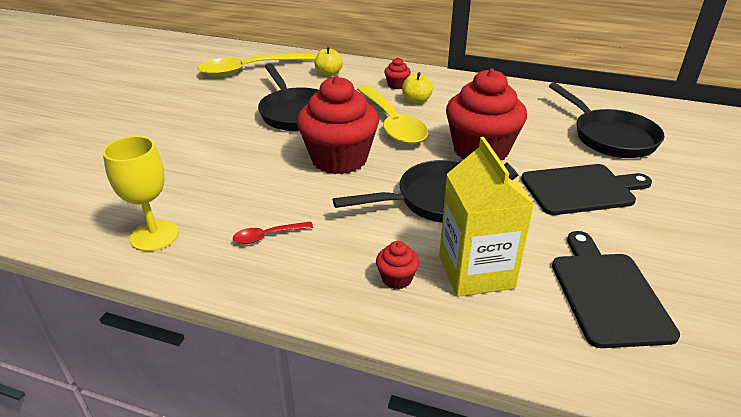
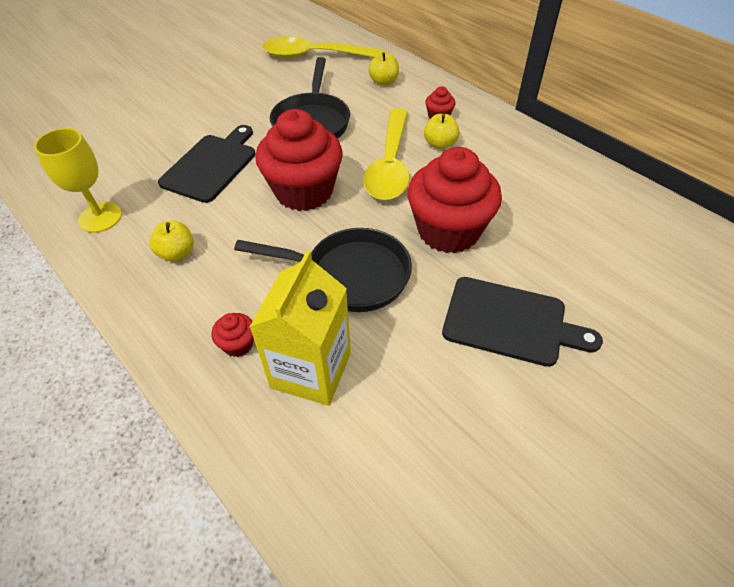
camera: 30 degrees right, 15 degrees up
red spoon [233,221,313,244] -> yellow apple [149,221,194,262]
black pan [549,83,664,158] -> none
black cutting board [552,231,680,348] -> black cutting board moved to [158,125,255,203]

